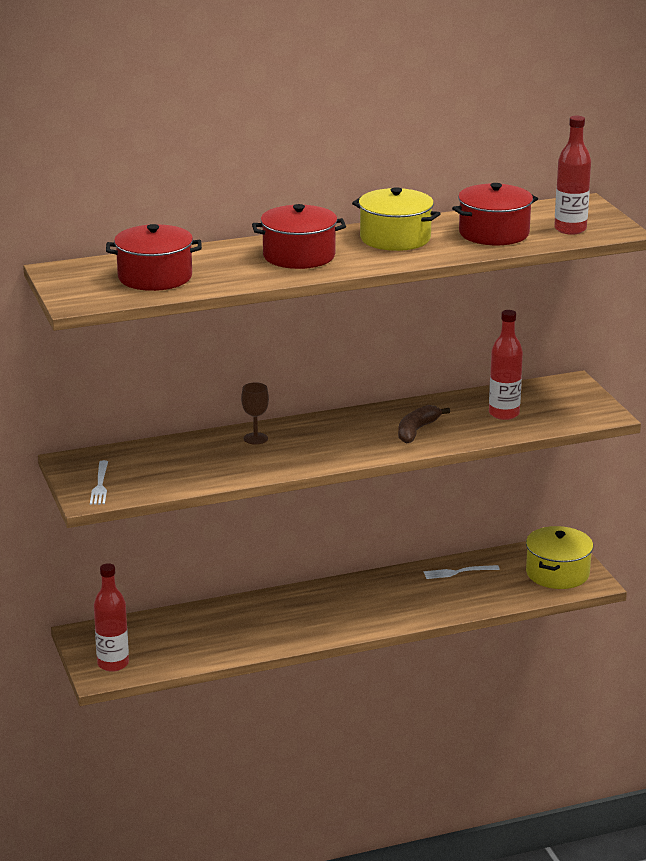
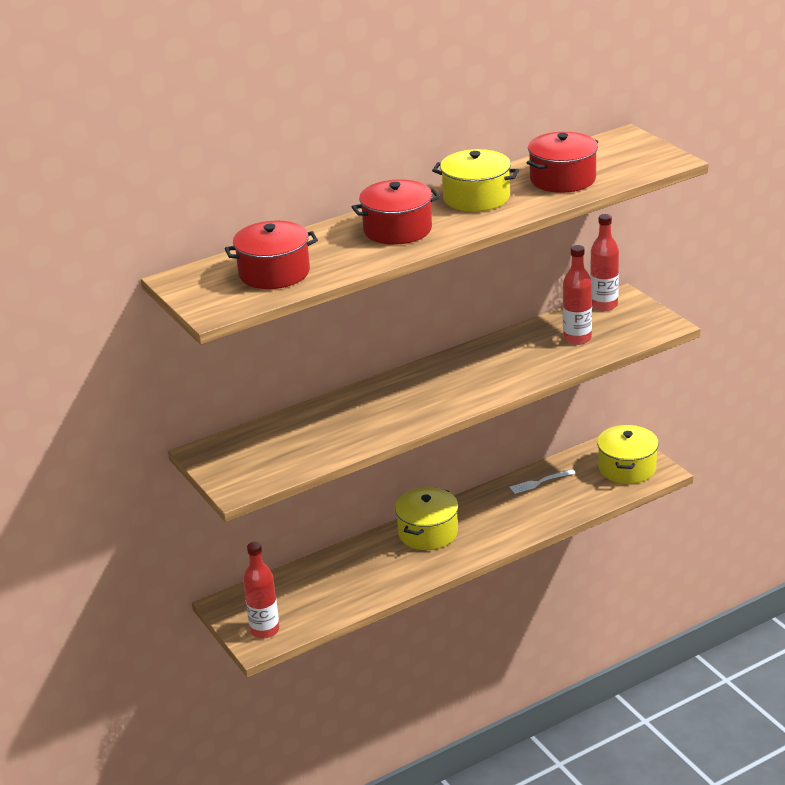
camera: 10 degrees left, 5 degrees up
white fork [90,460,108,505] -> none
brown goblet [241,382,269,445] -> none
brown banana [398,405,450,444] -> none
red bottle [554,116,591,235] -> red bottle moved to [590,214,619,311]
none -> yellow pot [395,487,459,550]

